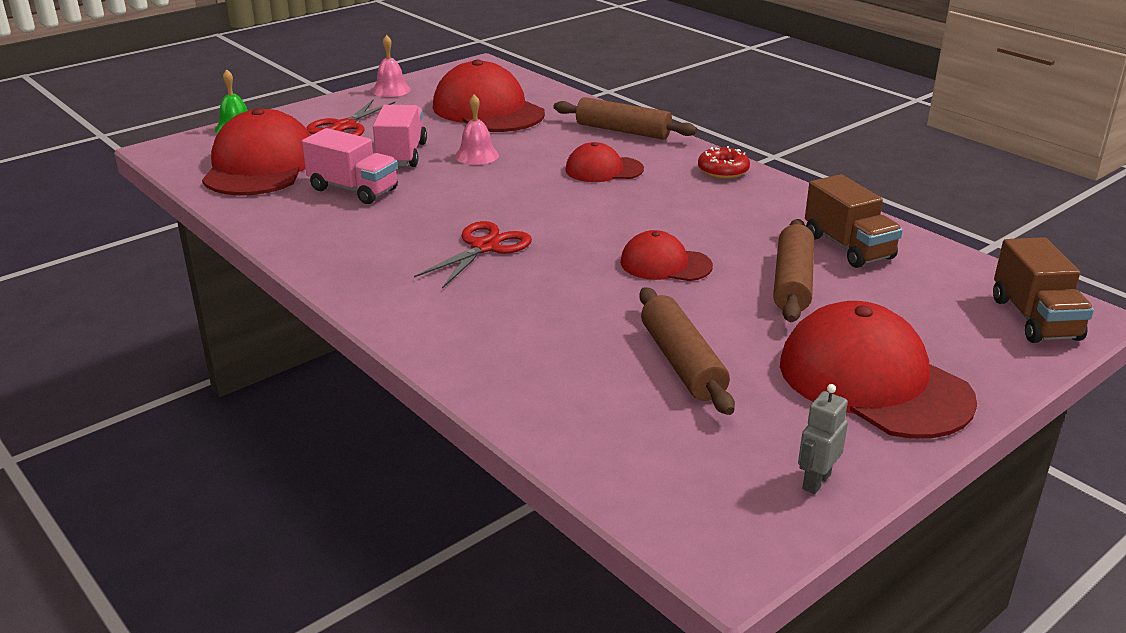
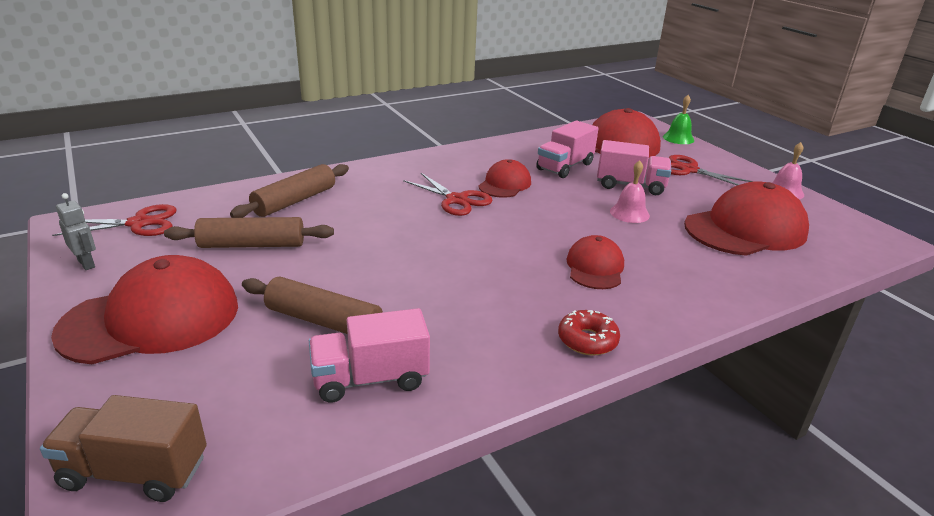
camera: 100 degrees right, 0 degrees up
brown rolling pin [553,97,697,140] -> brown rolling pin moved to [230,164,349,218]
red cap [620,230,713,281] -> red cap moved to [478,159,531,198]
brown truck [805,174,903,268] -> pink truck [309,308,430,402]
none -> red scissors [52,204,177,236]

